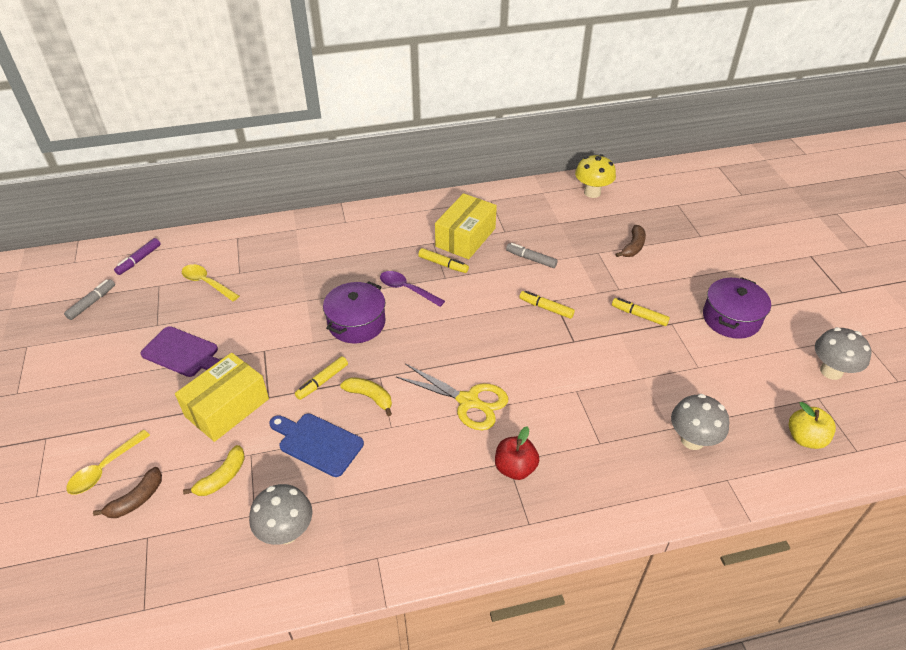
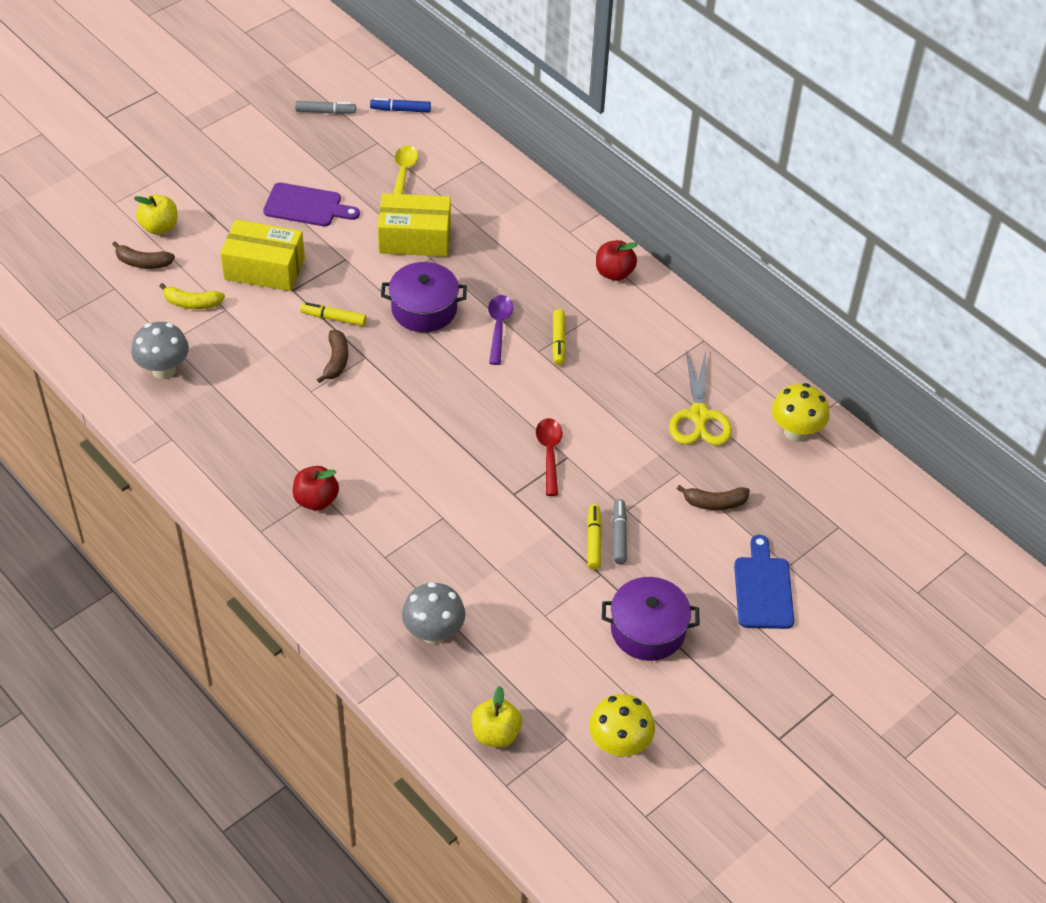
camera: 60 degrees right, 5 degrees up
yellow spoon [66,430,150,495] -> yellow apple [134,194,177,235]
purple marker [114,238,161,275] -> blue marker [370,98,431,112]
purple cutting board [140,326,220,377] -> purple cutting board turned 75 degrees counterclockwise [263,182,360,226]
blue cutting board [269,413,364,477] -> blue cutting board moved to [734,535,794,629]
yellow banana [340,377,392,416] -> brown banana [317,330,348,383]
yellow scissors [396,363,508,430] -> yellow scissors moved to [669,350,732,446]
yellow box [435,193,497,259] -> yellow box moved to [378,193,451,257]
grey marker [506,243,558,268] -> grey marker moved to [613,499,627,564]
yellow marker [519,291,575,319] -> red spoon [536,418,562,496]
grey mushroom [815,327,872,380] -> yellow mushroom [589,694,655,757]
none -> red apple [596,240,638,281]

